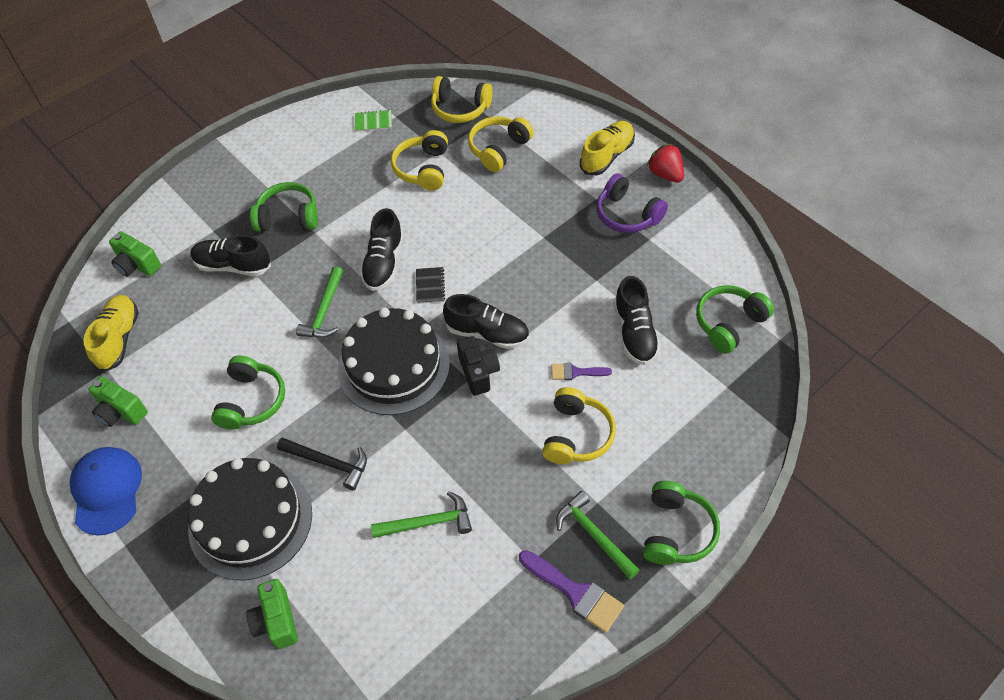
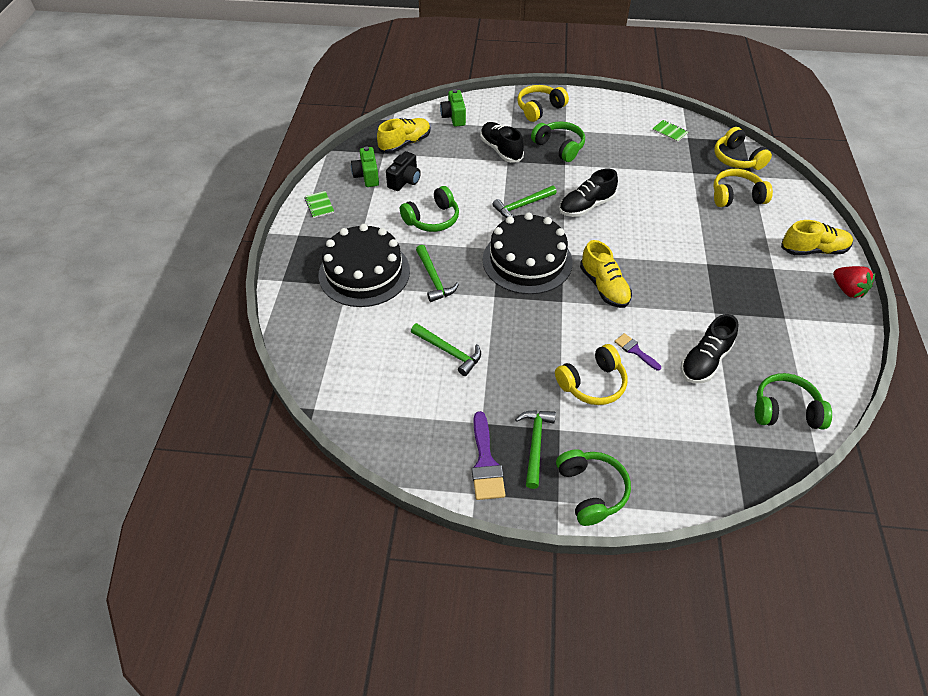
camera: 45 degrees right, 5 degrees down
blue cap [70,447,142,535] -> green notebook [304,191,334,218]
green camera [246,579,298,649] -> none
black hammer [277,437,367,490] -> green hammer [416,245,459,302]
yellow headphones [391,130,448,190] -> yellow headphones moved to [517,85,569,122]
black notebook [416,267,445,304] -> none
black shoe [443,294,529,349] -> yellow shoe [580,240,632,308]
black camera [457,336,500,396] -> black camera moved to [386,151,421,191]
purple headphones [597,174,668,233] -> none
green headphones [643,481,720,565] -> green headphones turned 75 degrees counterclockwise [556,449,631,526]
red strawberry [647,144,684,183] -> red strawberry turned 135 degrees clockwise [833,266,875,298]

